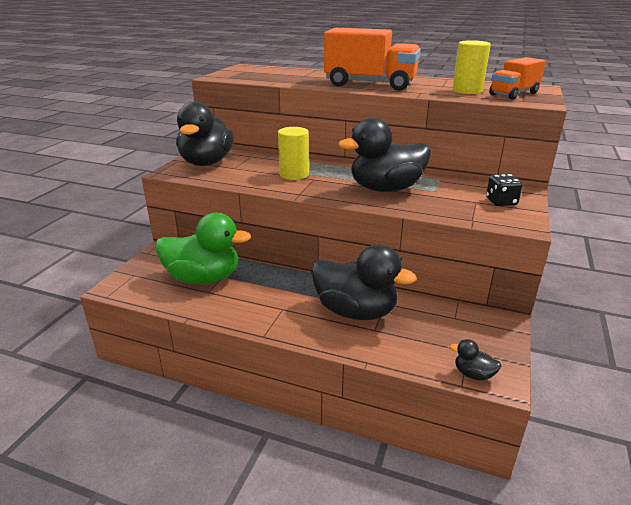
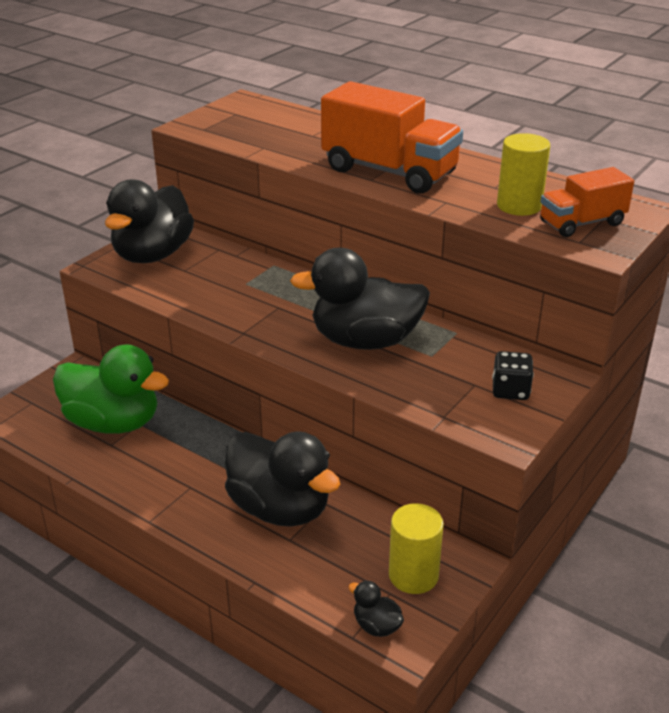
camera: 15 degrees right, 5 degrees up
yellow cylinder [278,127,309,180] -> yellow cylinder moved to [389,503,444,594]

